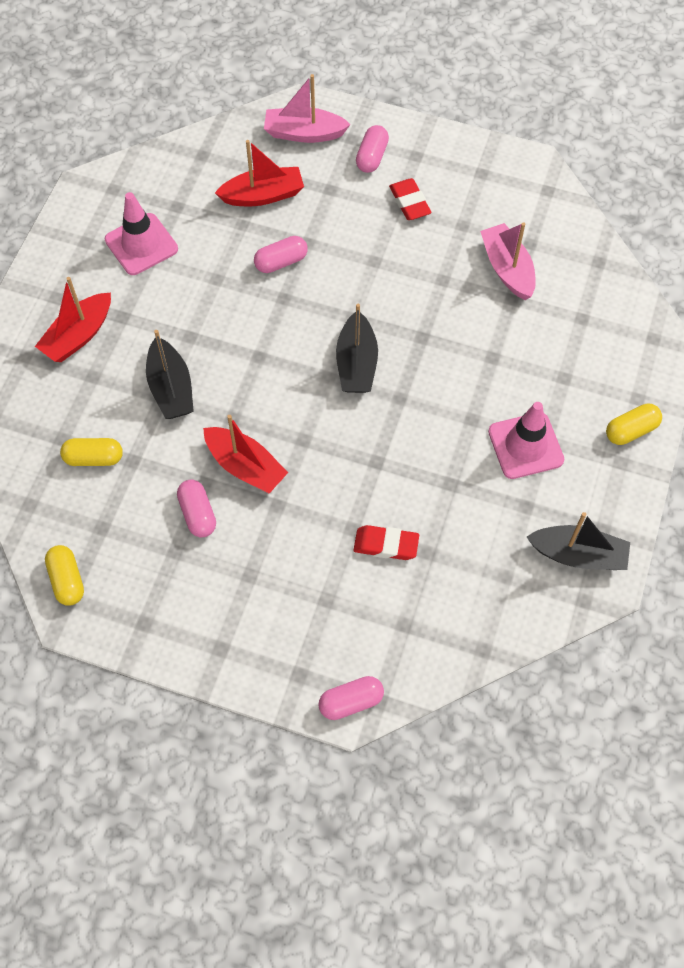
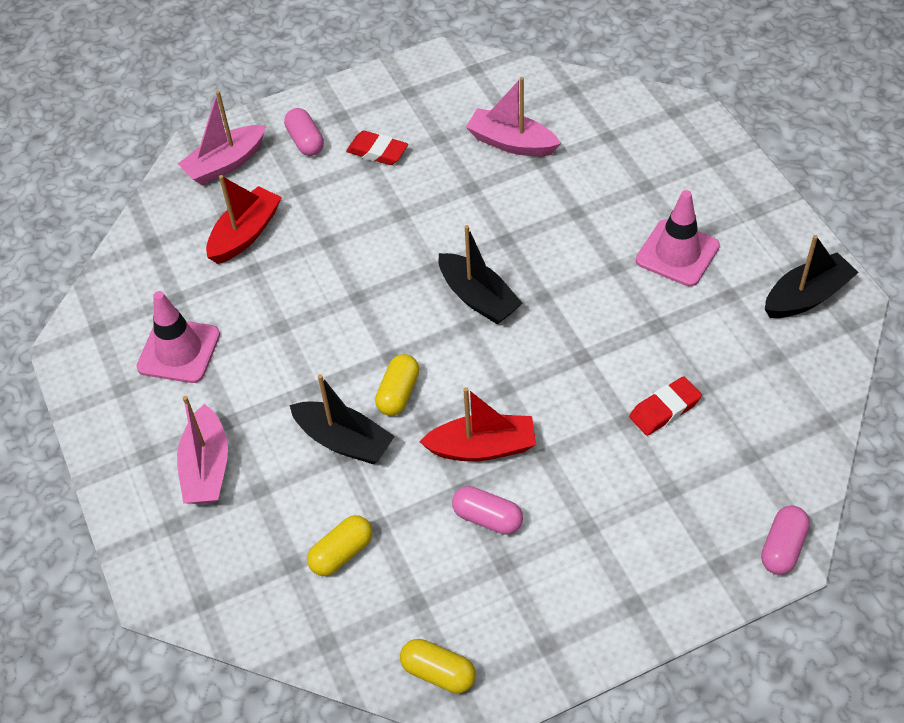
camera: 40 degrees left, 10 degrees down
red boat [35,277,111,362] -> pink boat [177,396,228,504]
pink capsule [254,236,308,273] -> none
yellow capsule [606,404,662,445] -> yellow capsule moved to [375,354,419,416]

